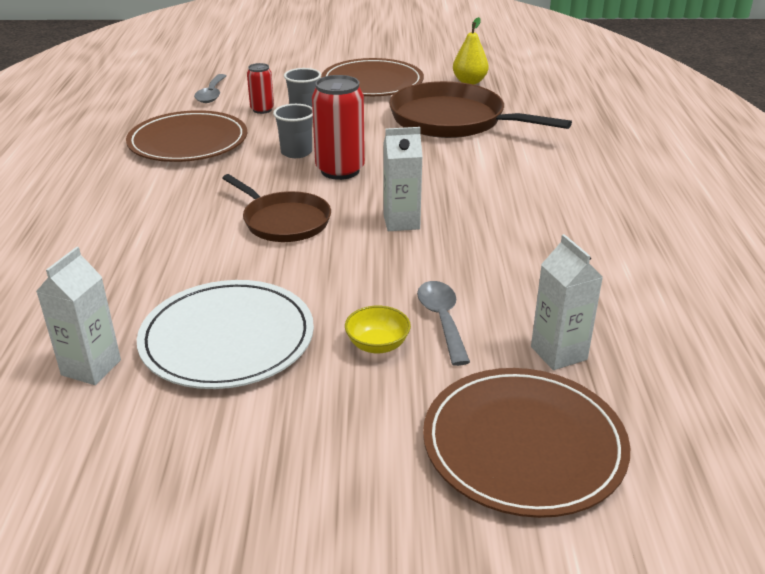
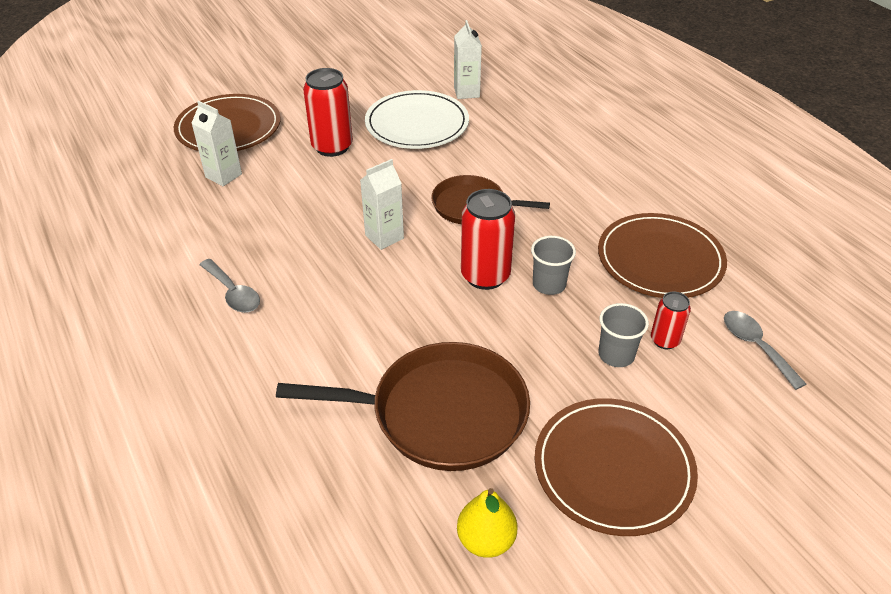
camera: 150 degrees right, 10 degrees up
yellow bowl [345,306,411,353] -> red can [303,68,353,157]
grey spoon [417,281,470,366] -> grey spoon moved to [199,259,260,313]

